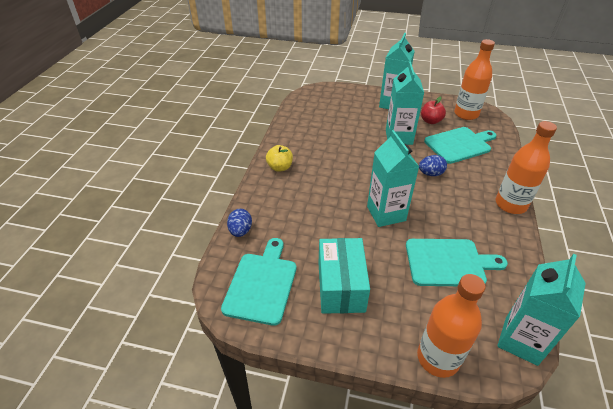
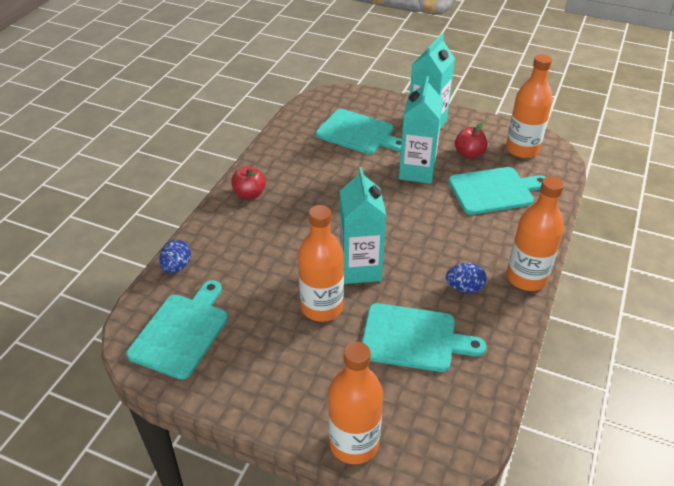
camera: 10 degrees right, 0 degrees up
yellow apple [266,145,293,172] -> red apple [231,166,266,199]
turquoise box [319,238,370,314] -> none
blue egg [419,155,447,176] -> blue egg moved to [446,263,487,293]
turquoise carton [497,254,586,366] -> none
none -> orange bottle [298,205,344,322]
none -> turquoise cutting board [316,109,402,154]

